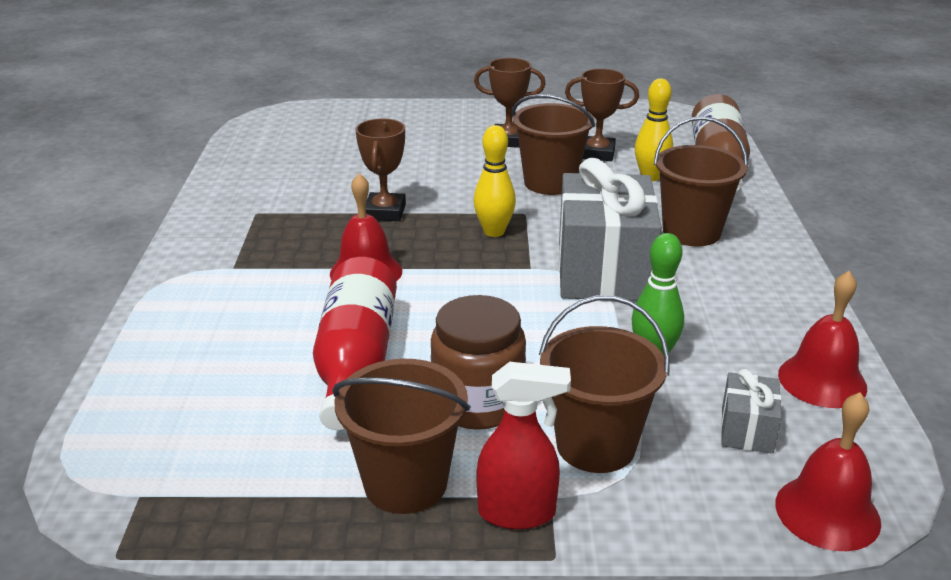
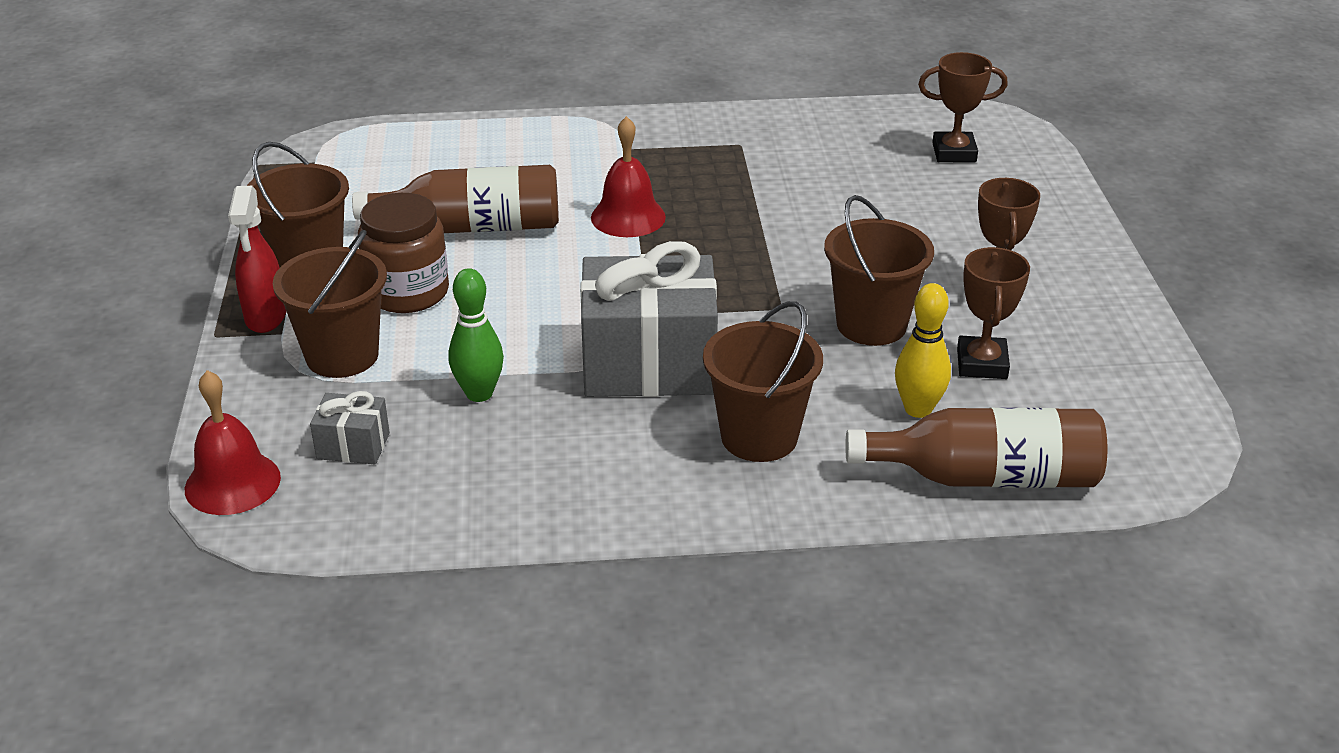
camera: 85 degrees right, 5 degrees up
red bottle [313,257,397,430] -> brown bottle [352,165,559,233]
brown trophy [355,118,406,221] -> brown trophy moved to [918,52,1008,162]
yellow bowling pin [473,125,516,237] -> none
red bell [778,271,867,408] -> none

